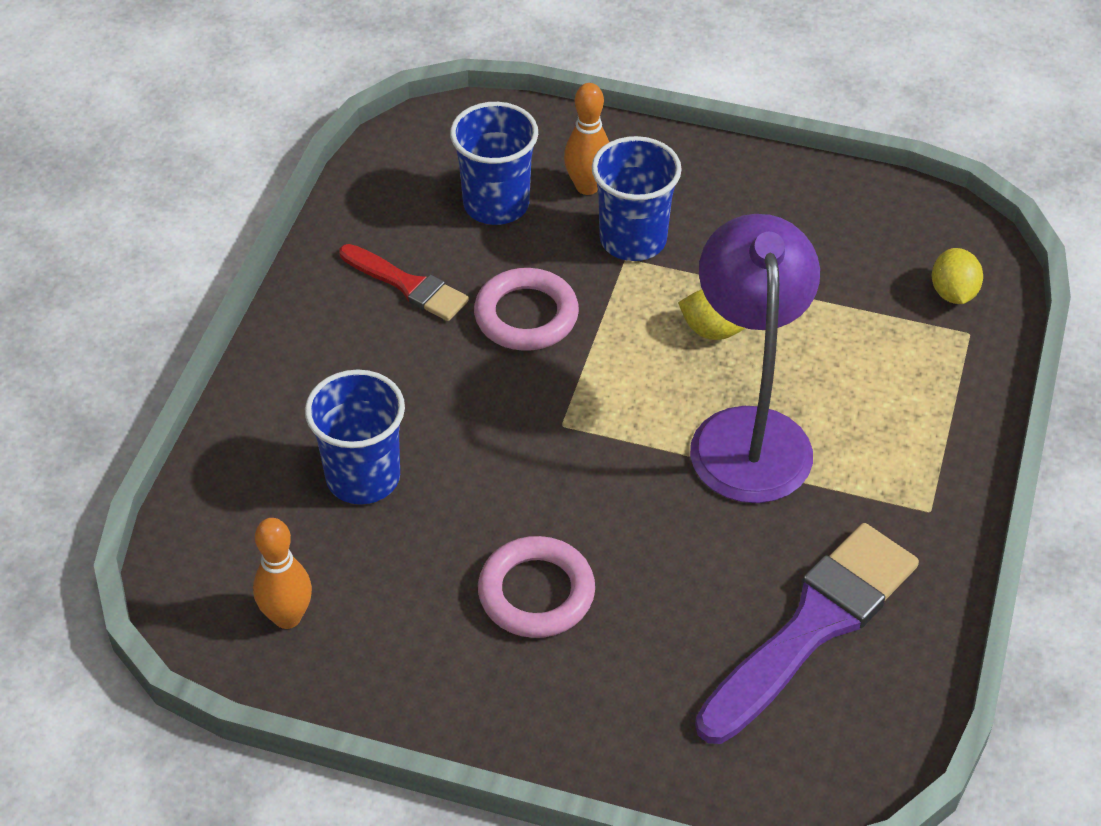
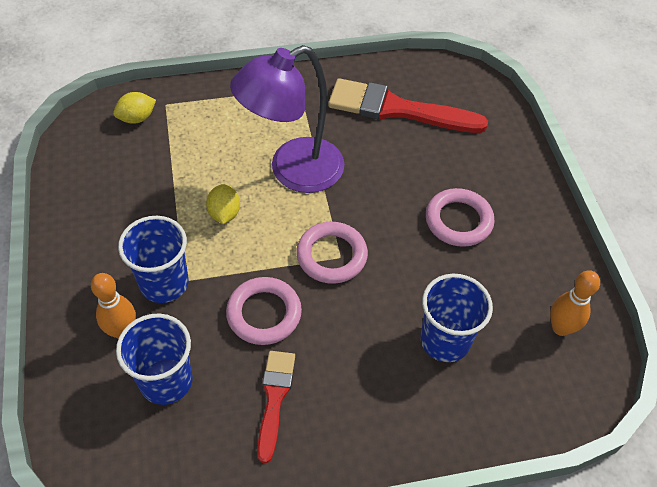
camera: 120 degrees left, 5 degrees up
purple brush [695,523,919,744] -> red brush [328,78,488,133]
none -> pink ring [296,222,368,284]

